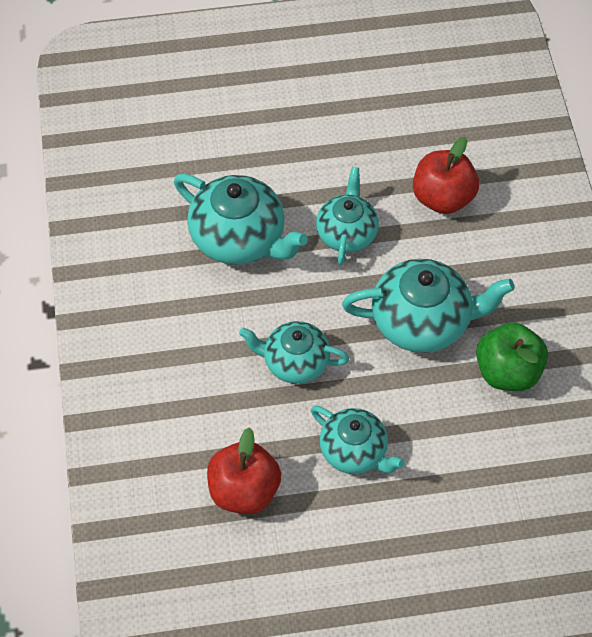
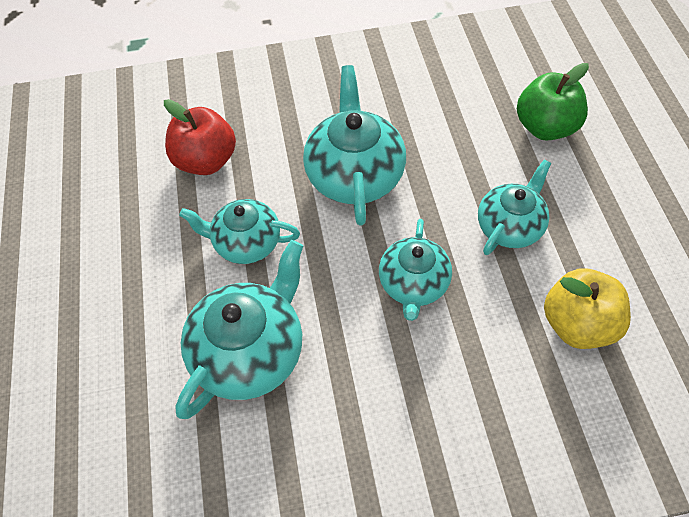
camera: 90 degrees left, 0 degrees up
red apple [207,427,281,514] -> yellow apple [544,269,631,349]
green apple [476,322,548,391] -> green apple moved to [517,63,589,141]

